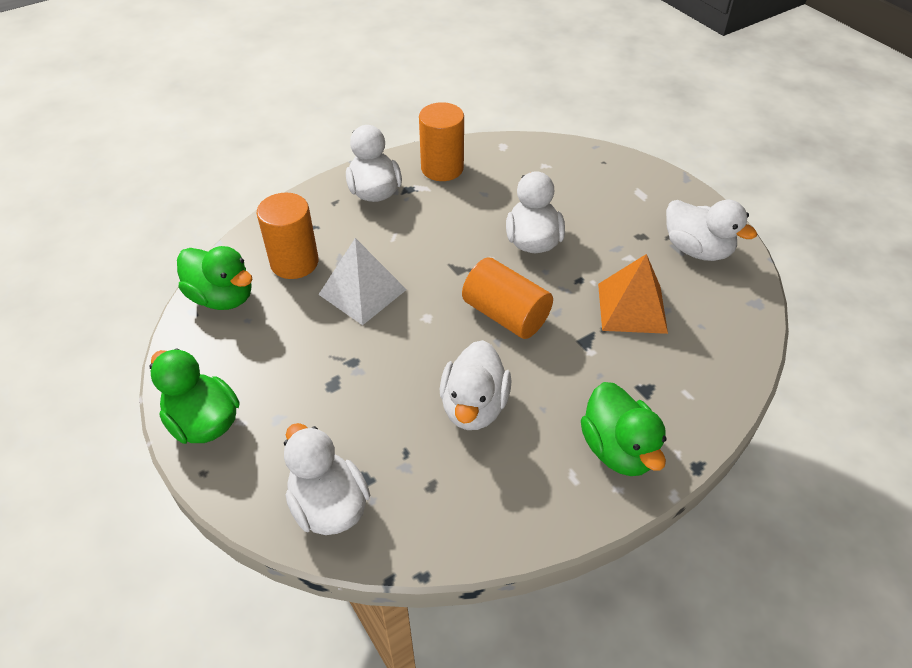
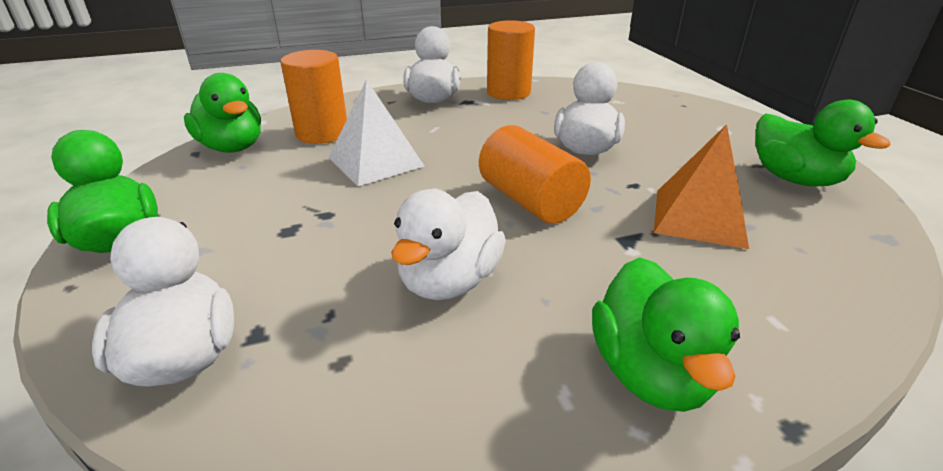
camera: 15 degrees right, 15 degrees down
white duck [666,200,757,261] -> green duck [755,100,890,186]

